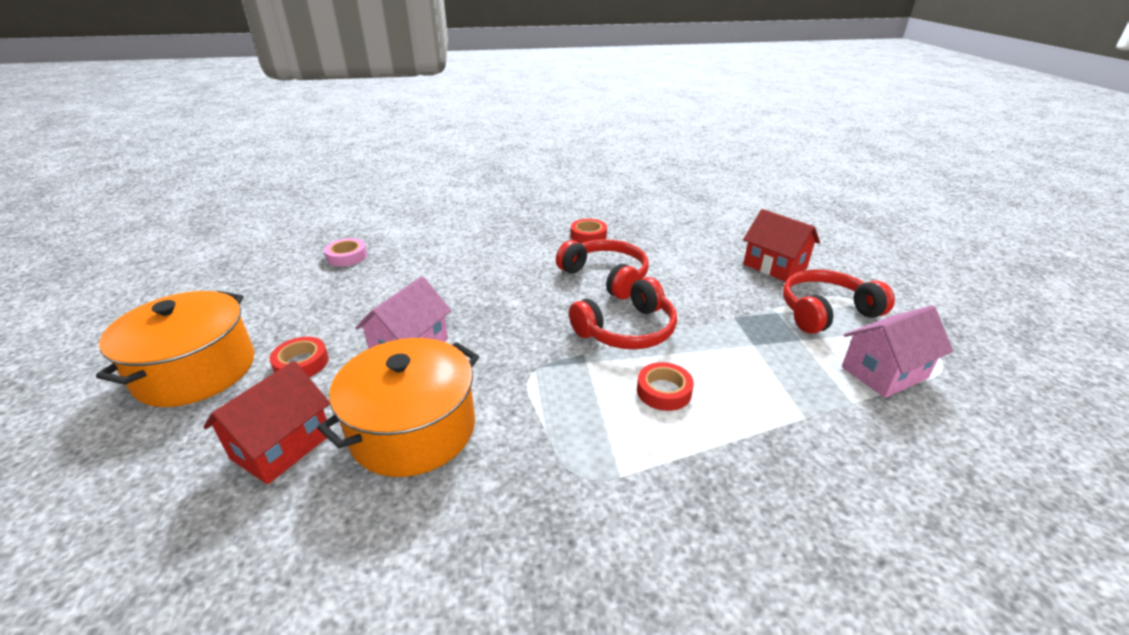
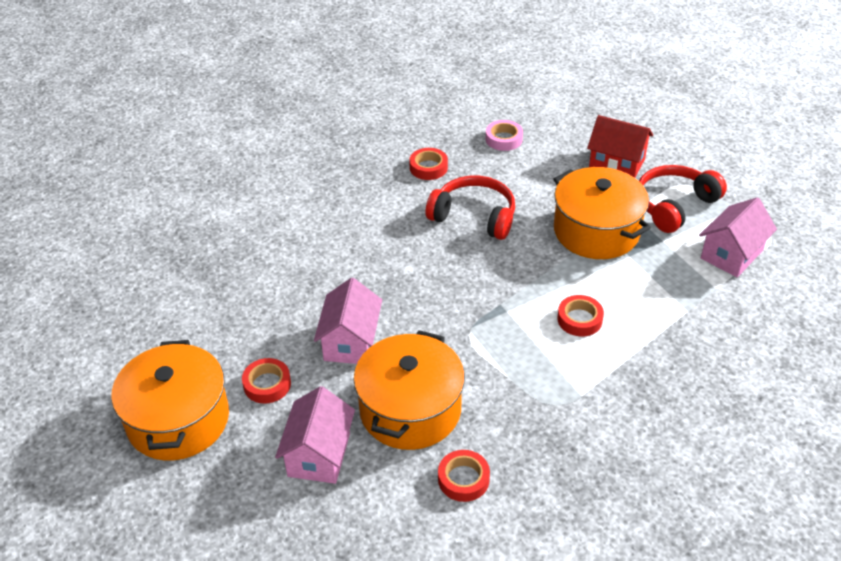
camera: 20 degrees left, 10 degrees up
red house [203,361,330,484] -> pink house [275,386,355,484]
pink tape [324,238,367,267] -> pink tape moved to [486,120,523,151]
red headphones [569,277,677,350] -> none
none -> red tape [438,450,490,502]
none -> orange pot [553,167,651,259]

